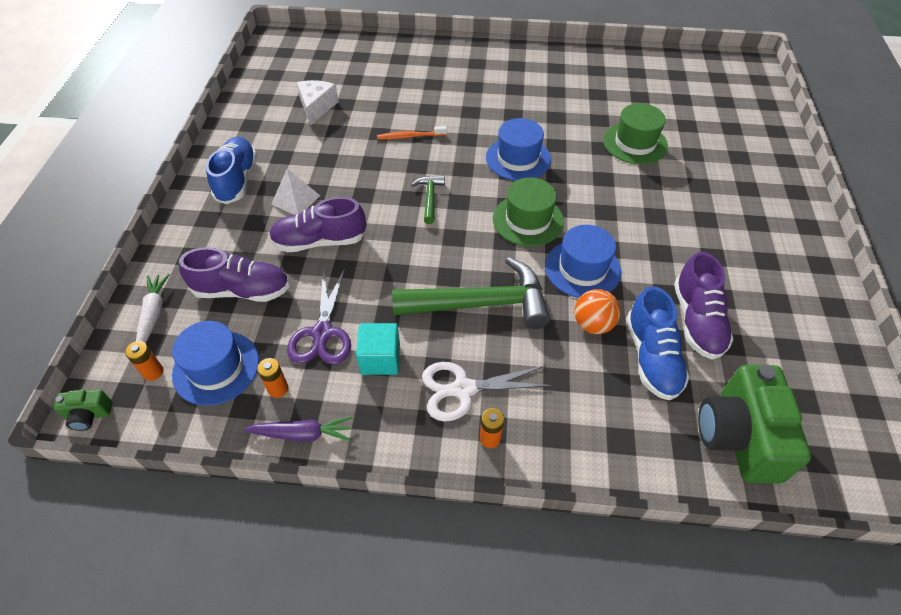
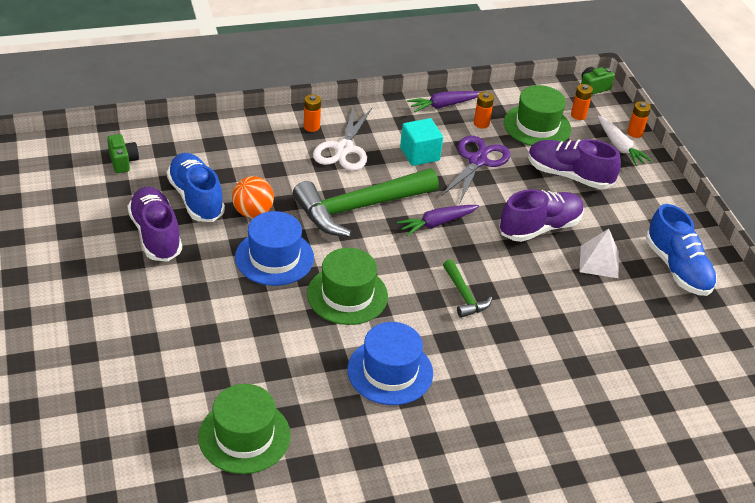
camera: 155 degrees right, 10 degrees down
blue hat [172,321,259,406] -> green hat [504,85,571,146]
purple shoe [179,247,290,302] -> purple shoe turned 45 degrees clockwise [528,139,621,189]
purple scissors [287,268,351,364] -> purple scissors turned 45 degrees clockwise [441,136,510,205]
white cheese [297,80,339,126] -> none
orange toothbrush [377,126,447,140] -> none
white scissors [422,362,552,422] -> white scissors turned 135 degrees clockwise [313,105,372,171]
green camera [698,365,811,484] -> green camera [107,134,139,173], size x0.45
none -> purple carrot [397,205,479,236]
none -> orange battery [627,101,651,138]

